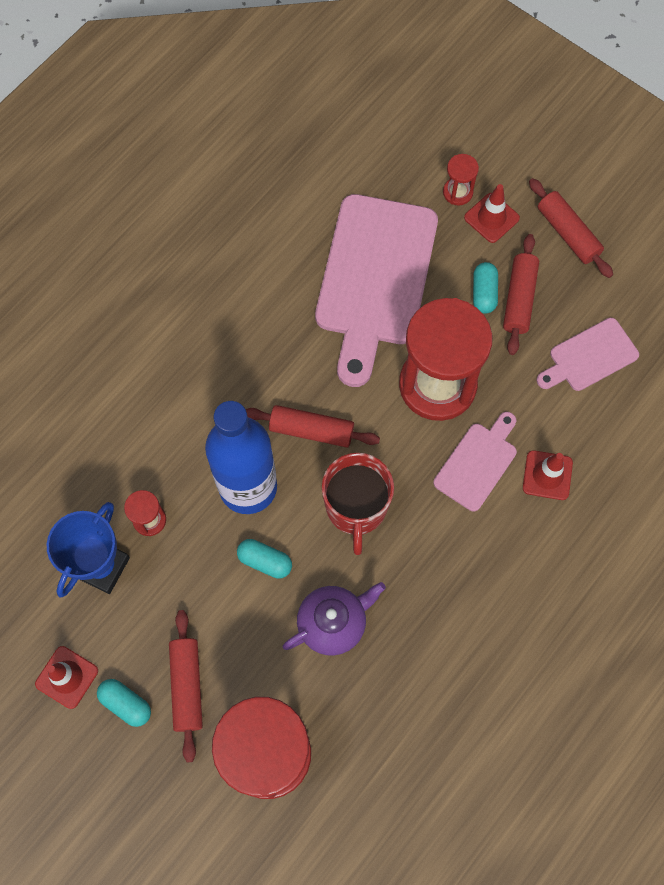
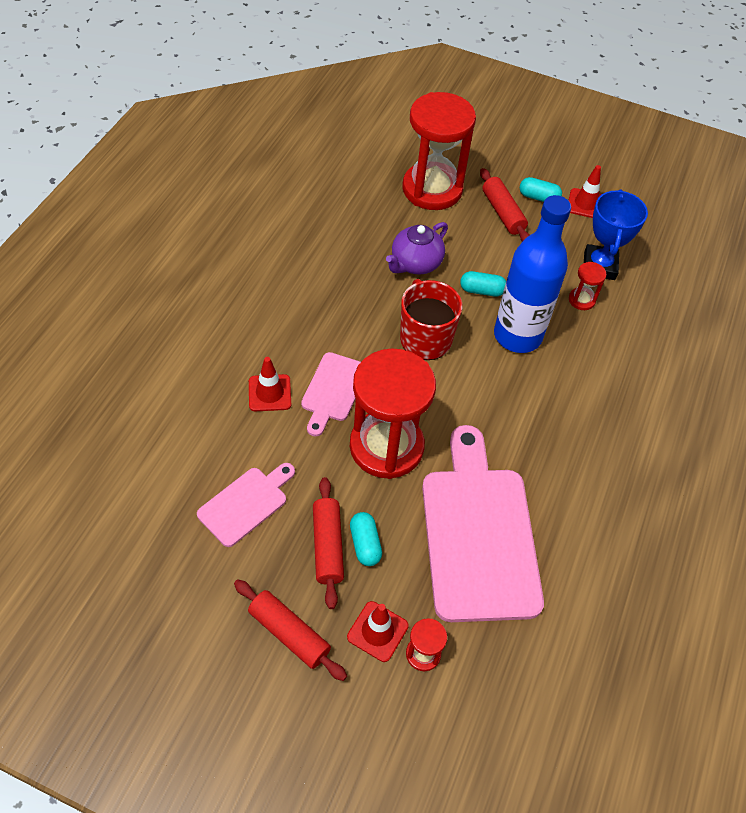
camera: 160 degrees right, 15 degrees down
red rolling pin [246,405,380,448] -> none

